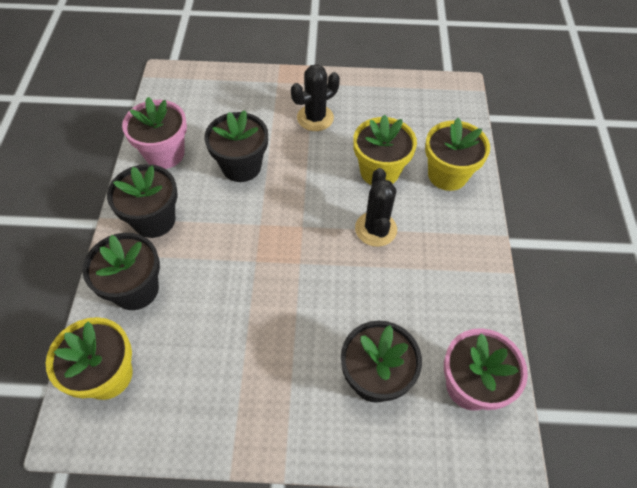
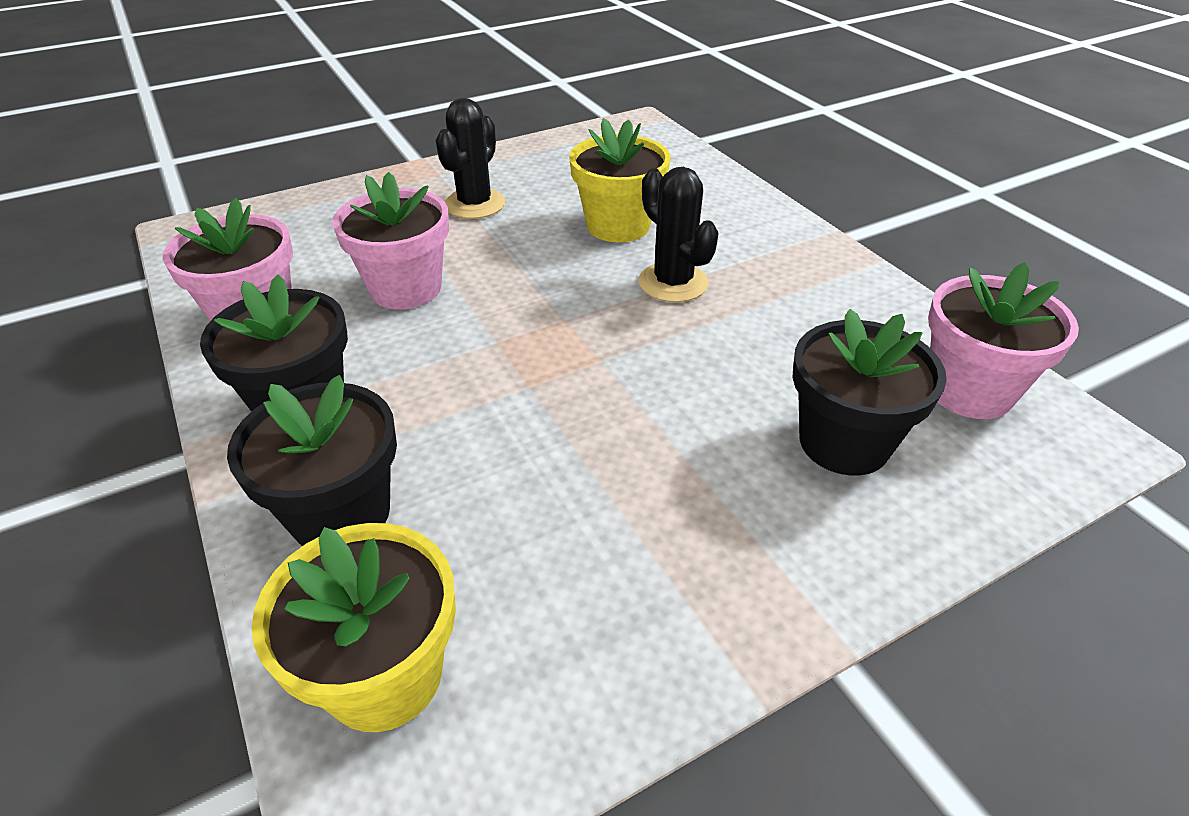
camera: 30 degrees left, 15 degrees down
black flower pot [205,110,268,182] -> pink flower pot [332,172,449,310]
yellow flower pot [425,118,490,191] -> none

